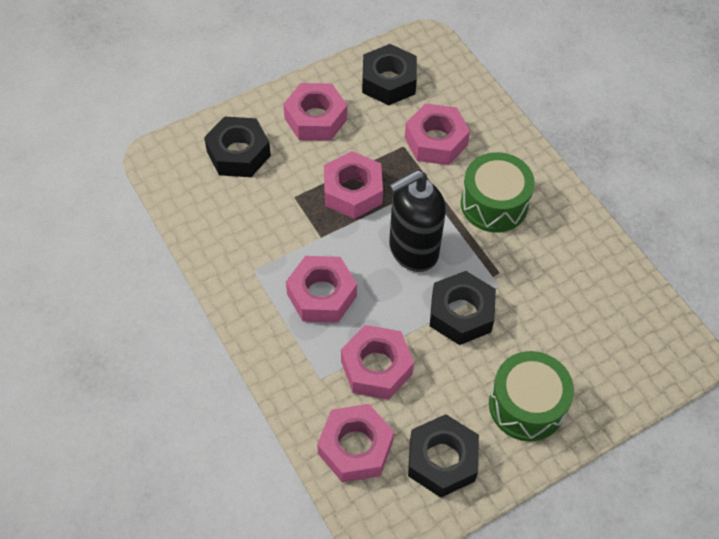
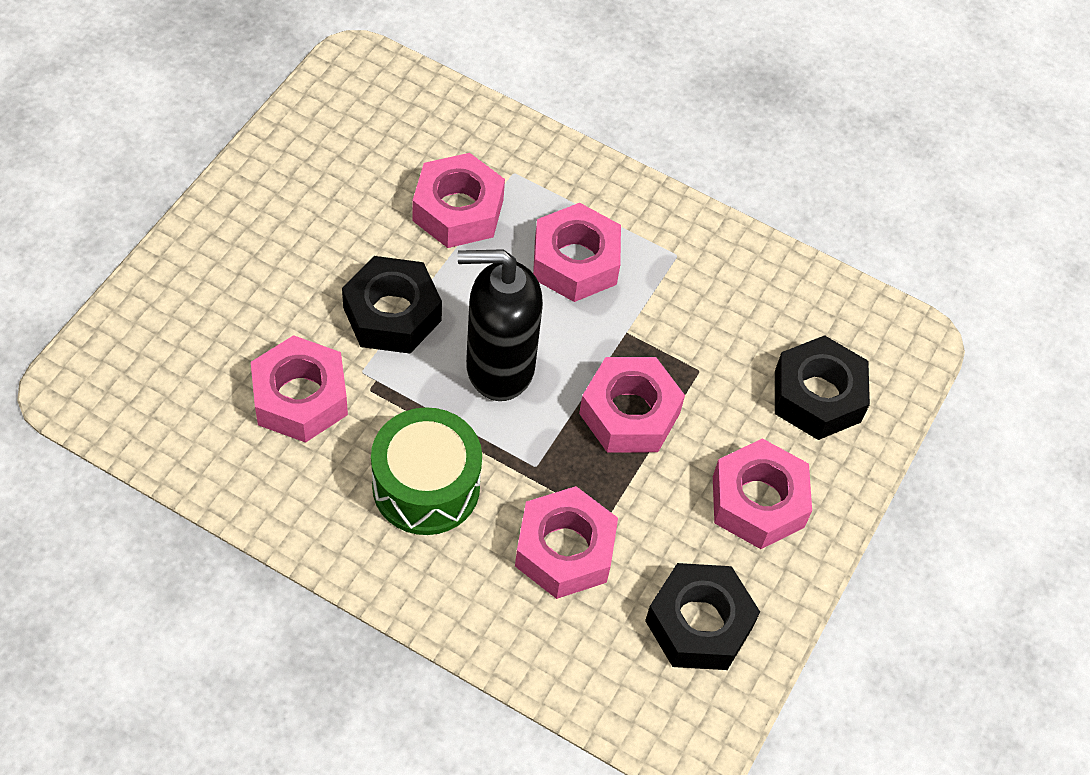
camera: 145 degrees right, 0 degrees up
pink nut [317,404,394,482] -> pink nut moved to [251,335,348,443]
black soap dispenser [389,170,446,272] -> black soap dispenser turned 120 degrees counterclockwise [458,249,543,401]
black nut [408,414,479,498] -> none
green drum [489,351,574,442] -> none

